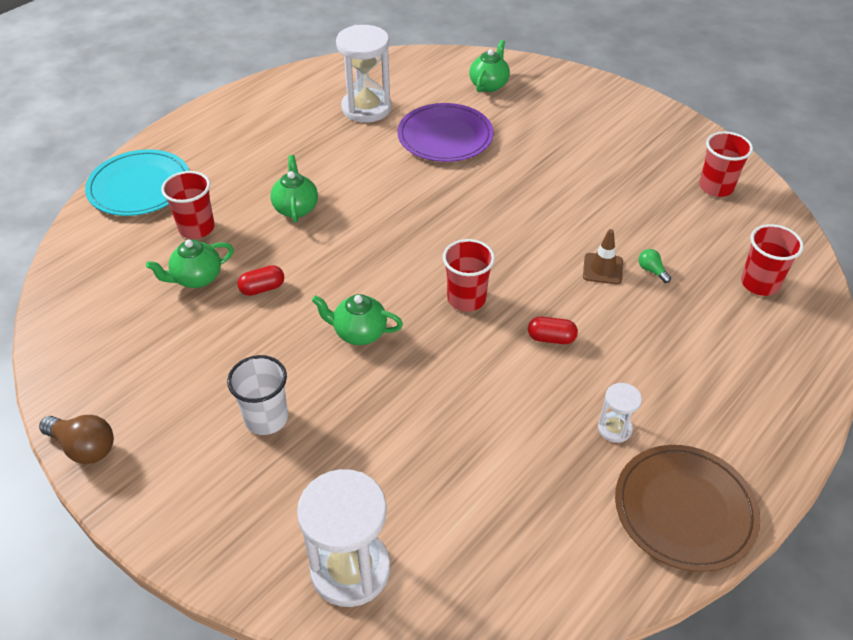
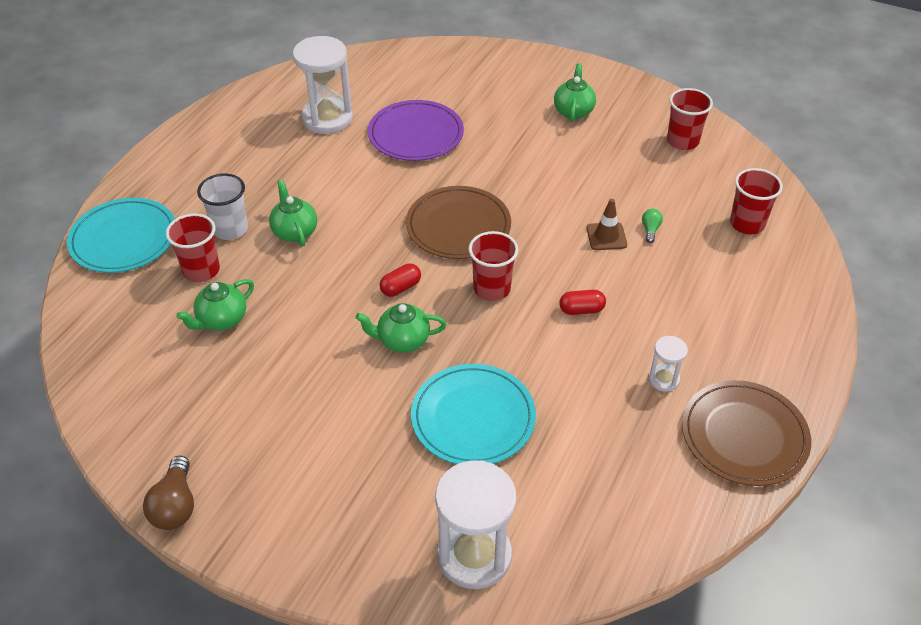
camera: 15 degrees left, 0 degrees up
brown light bulb [39,415,114,464] -> brown light bulb turned 75 degrees clockwise [143,456,194,530]
white cup [227,355,288,435] -> white cup moved to [197,173,248,240]
red capsule [237,265,284,296] -> red capsule moved to [379,263,421,297]
green teapot [469,40,510,92] -> green teapot moved to [554,63,596,122]
green light bulb [639,249,671,283] -> green light bulb turned 60 degrees clockwise [642,209,663,243]
none -> brown plate [406,186,511,259]
none -> turquoise plate [411,364,536,464]

